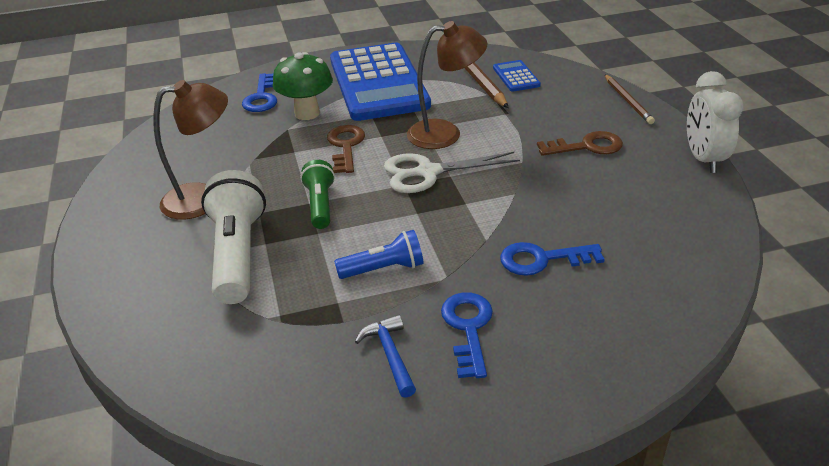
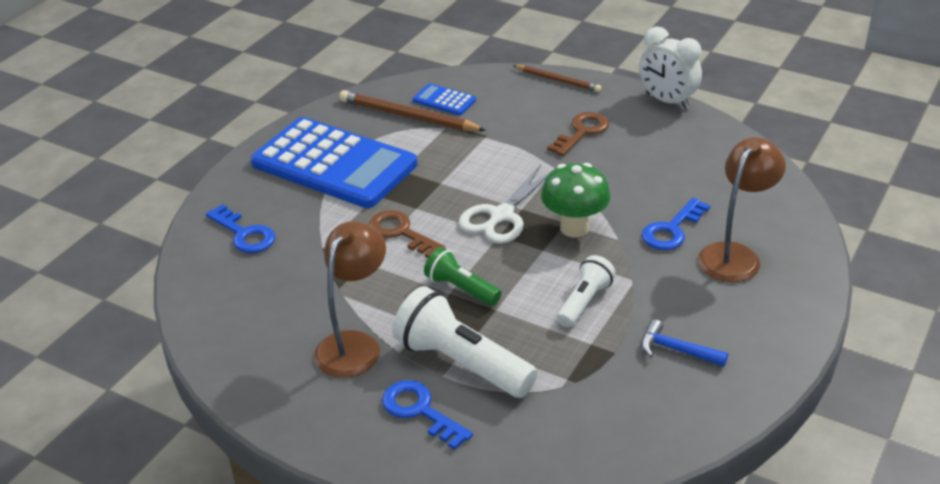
camera: 45 degrees left, 0 degrees up
green mushroom [273,52,333,120] -> green mushroom moved to [541,163,611,237]
blue flashlight [334,230,423,279] -> white flashlight [557,255,616,328]
brown lamp [407,21,487,149] -> brown lamp moved to [698,137,786,282]
blue key [441,292,493,378] -> blue key moved to [382,380,473,450]

